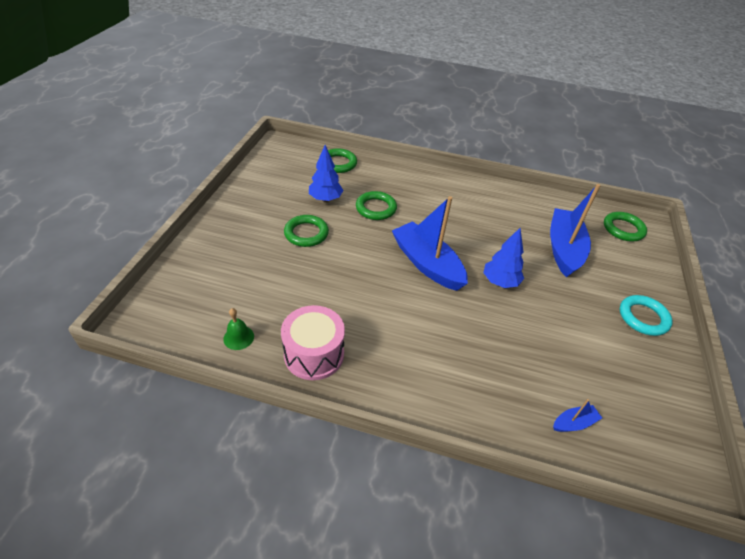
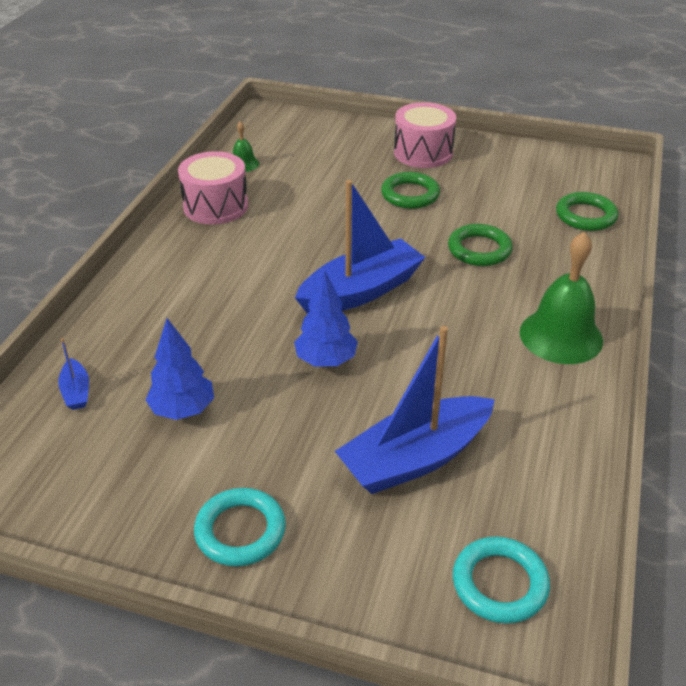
camera: 95 degrees right, 5 degrees down
blue tree [309,145,343,202] -> blue tree moved to [146,318,214,420]
blue boat [550,184,601,278] -> blue boat turned 135 degrees clockwise [335,326,495,494]
green ring [604,212,647,242] -> turquoise ring [453,536,550,624]
none -> pink drum [394,102,456,168]
none -> green bell [520,232,603,364]

